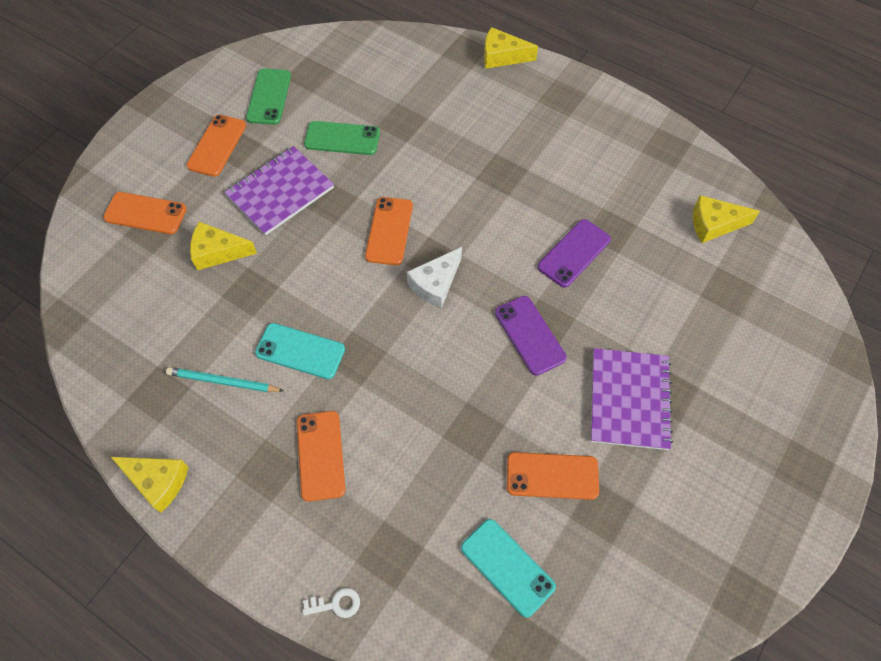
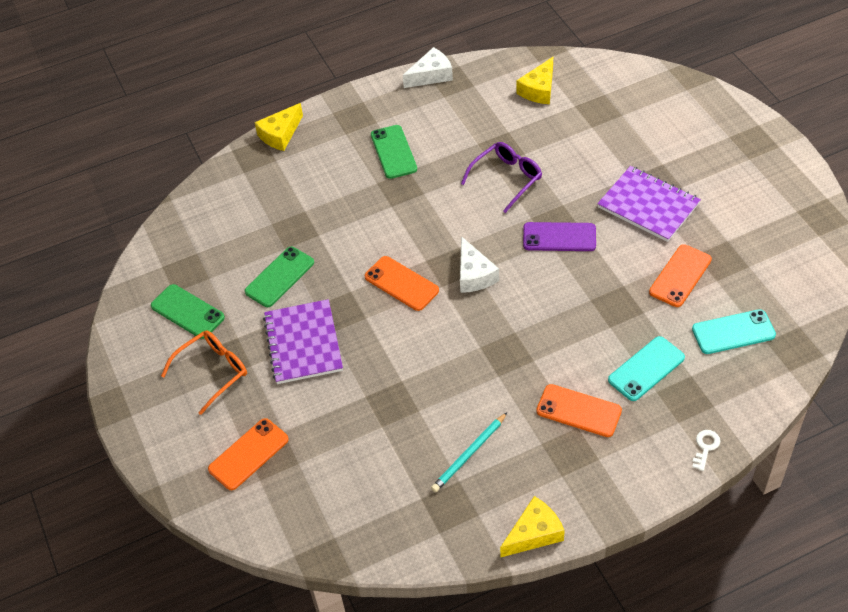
camera: 55 degrees left, 10 degrees down
orange phone [186,115,246,177] -> orange glasses [161,330,247,415]
yellow cheese [190,222,257,270] -> none
turquoise phone [255,323,345,379] -> turquoise phone moved to [608,336,685,401]
purple phone [538,219,611,287] -> purple glasses [461,142,542,213]
none -> green phone [371,125,417,179]
none -> white cheese [403,47,453,88]

